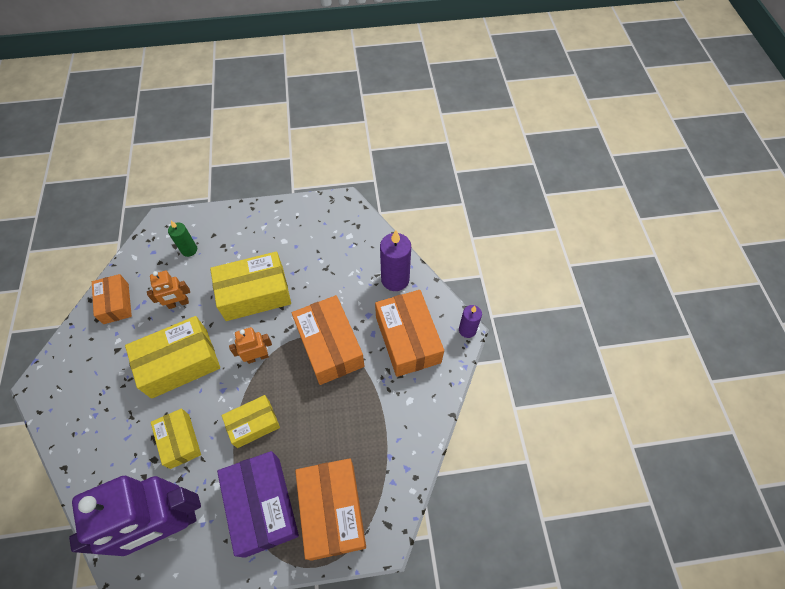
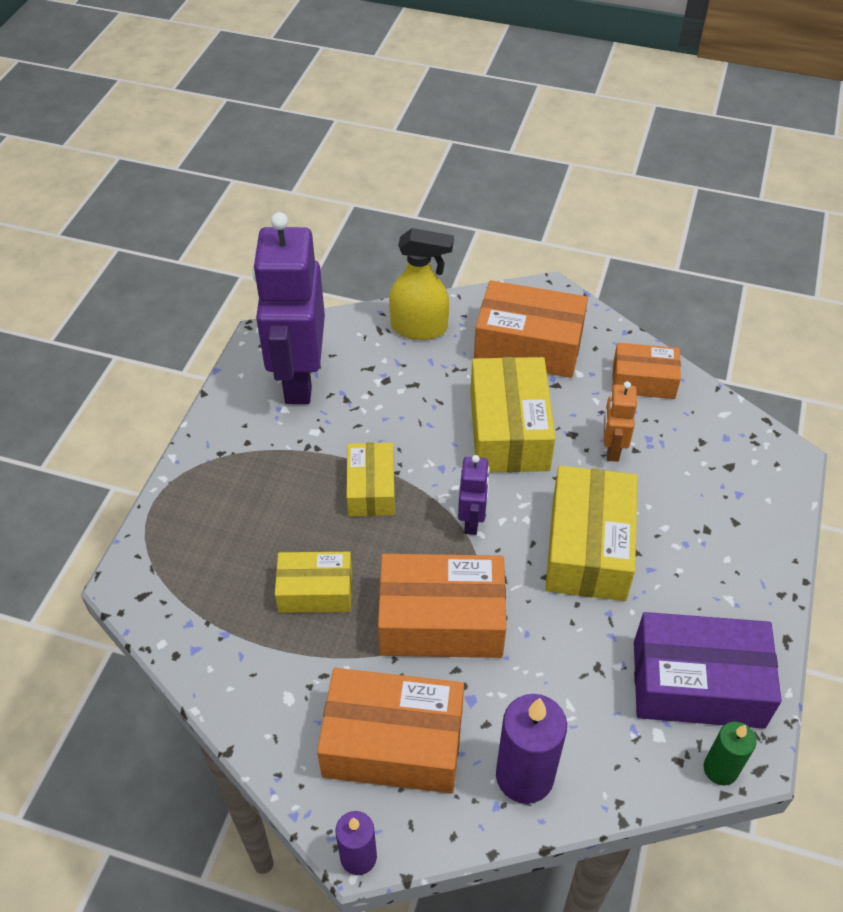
camera: 115 degrees right, 10 degrees down
yellow box [151,409,201,469] -> yellow box moved to [275,552,352,613]
green candle [168,221,197,257] -> green candle moved to [704,721,757,786]
purple box [217,451,299,558] -> purple box moved to [634,612,782,729]
orange robot [229,327,272,364] -> purple robot [458,455,490,535]
orange box [295,458,366,561] -> orange box moved to [474,280,588,378]
none -> yellow spray bottle [389,228,454,340]

